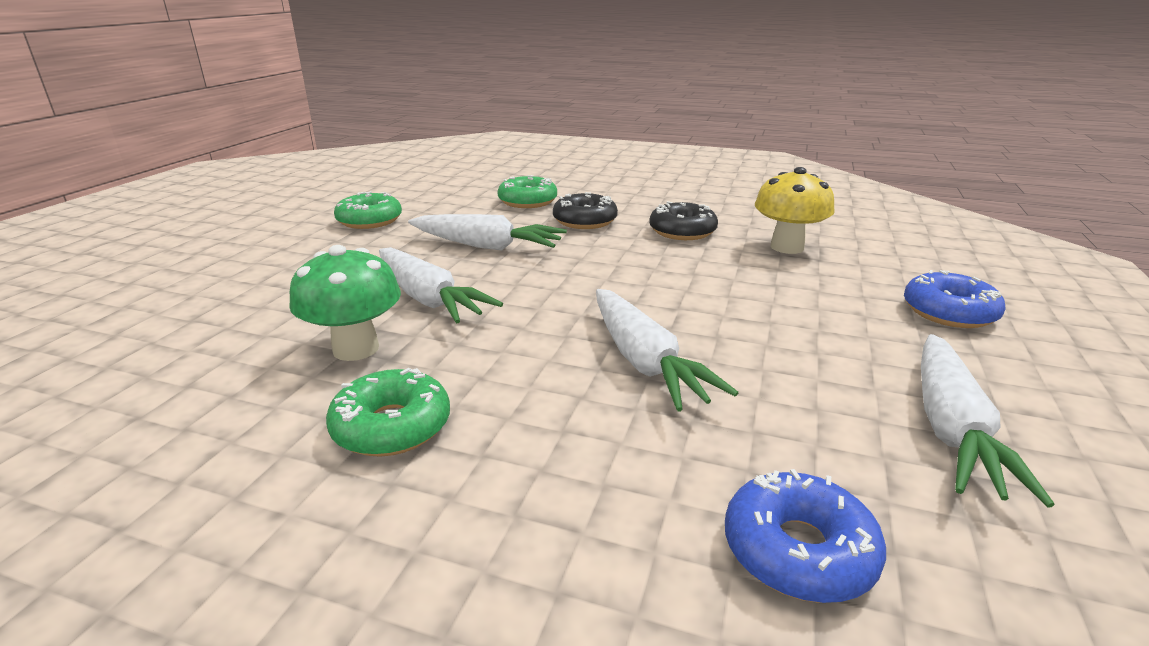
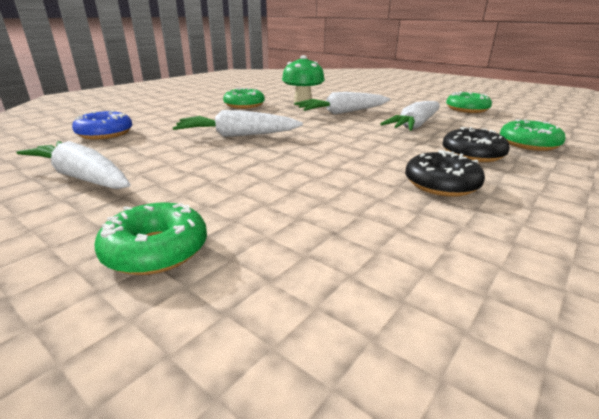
camera: 110 degrees right, 0 degrees up
yellow mushroom [755,167,835,254] -> none
blue donut [904,270,1006,328] -> green donut [94,203,207,275]

